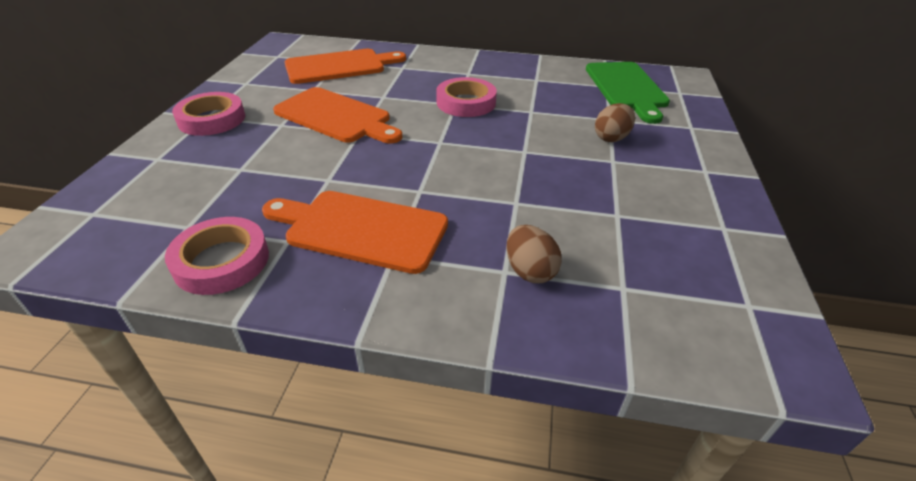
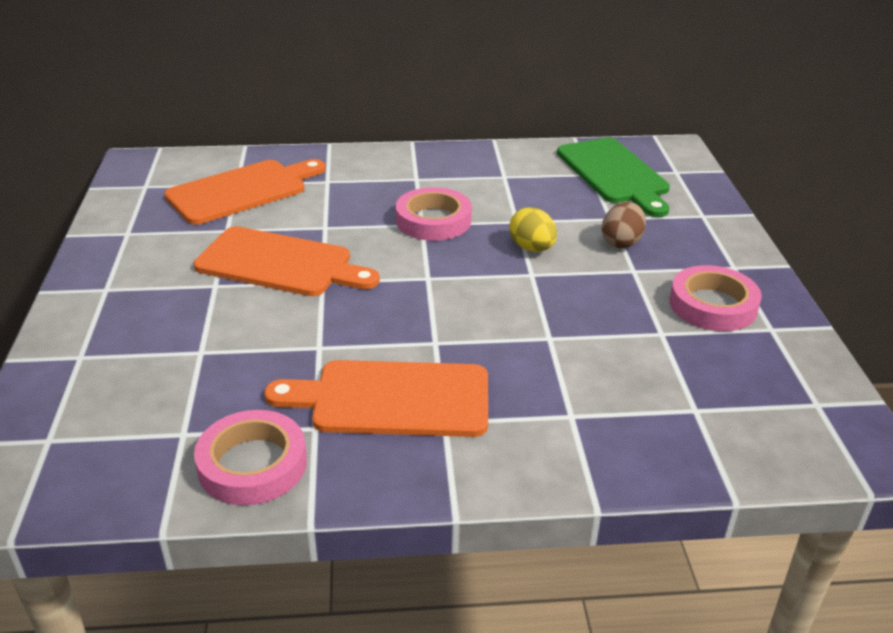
camera: 15 degrees left, 5 degrees down
pink tape [172,92,245,136] -> pink tape moved to [670,265,762,331]
brown egg [506,225,562,283] -> none
none -> yellow egg [509,207,557,252]

